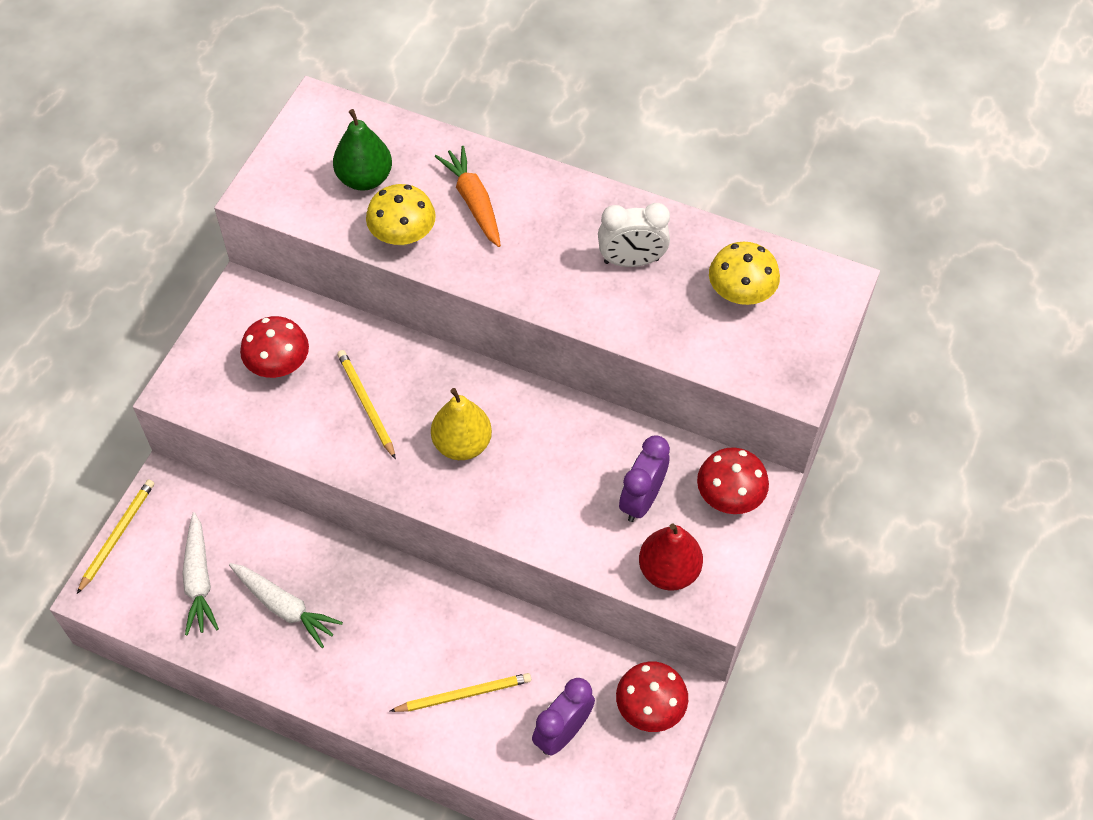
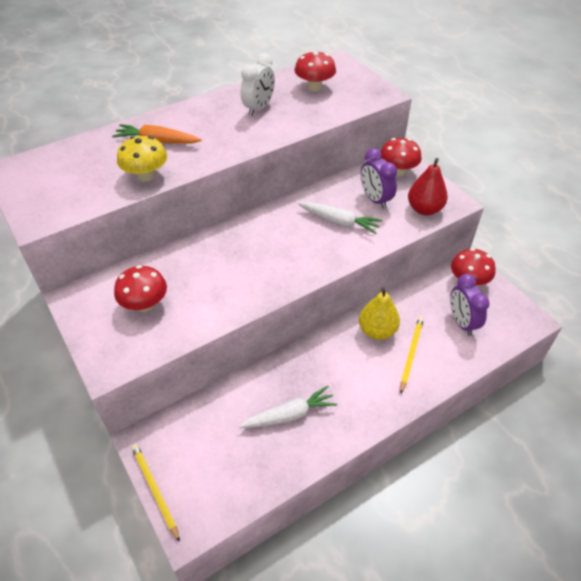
camera: 55 degrees left, 10 degrees down
white carrot [182,512,219,635] -> white carrot moved to [298,202,383,234]
green pear [333,109,392,191] -> none
yellow pencil [337,350,396,459] -> none
yellow pear [431,388,492,460] -> yellow pear moved to [359,288,400,340]
yellow mushroom [709,242,780,305] -> red mushroom [295,51,336,91]

